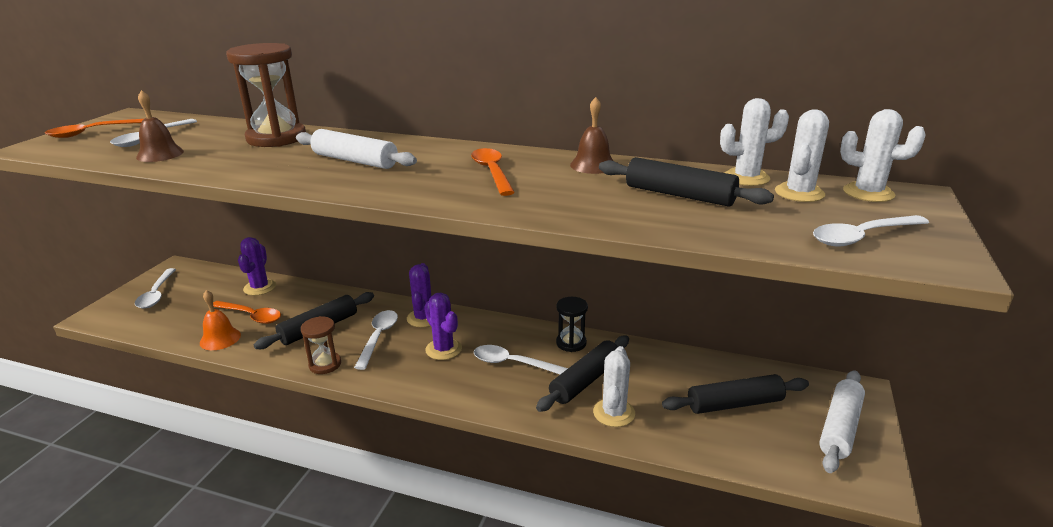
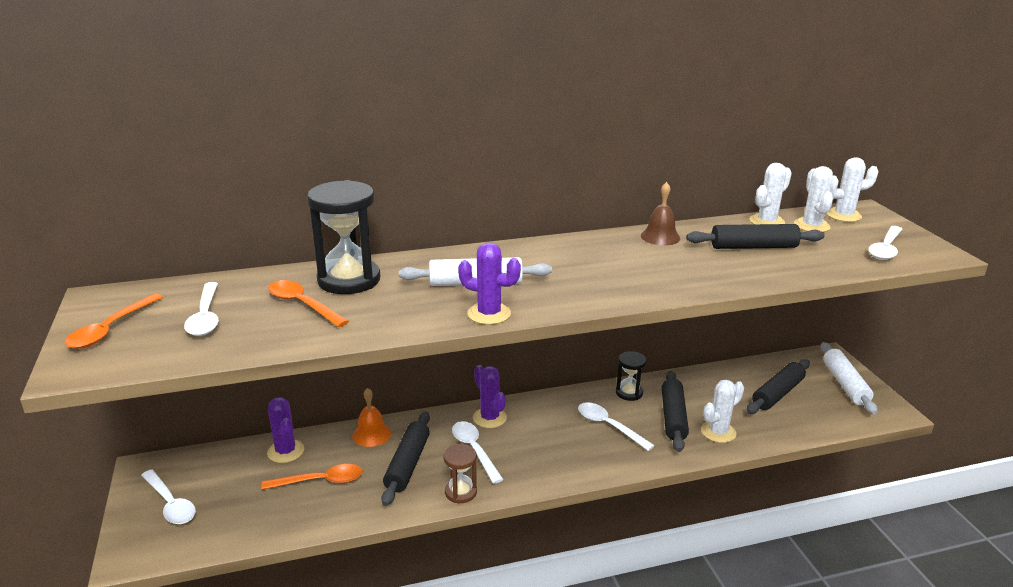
camera: 35 degrees left, 0 degrees up
brown bell [136,90,184,162] -> none
orange bell [200,290,241,350] -> orange bell moved to [353,388,391,447]
brown hourglass [226,43,306,147] -> black hourglass [307,180,380,294]
purple cactus [425,293,462,360] -> purple cactus moved to [458,243,521,325]
orange spoon [471,148,515,196] -> orange spoon moved to [268,280,349,327]
white spoon [474,345,568,374] -> white spoon turned 60 degrees clockwise [578,402,655,451]
white cactus [593,346,635,427] -> white cactus turned 75 degrees clockwise [701,380,744,443]

